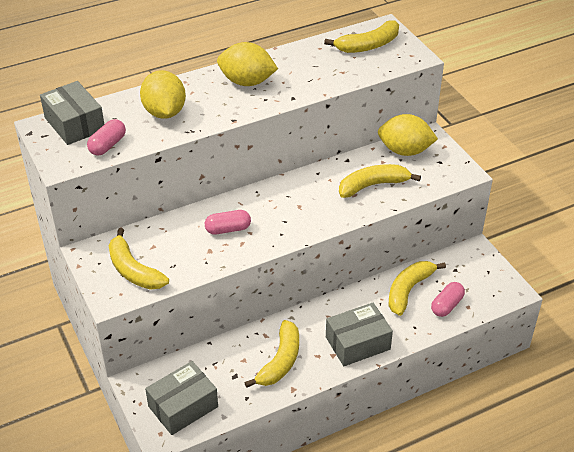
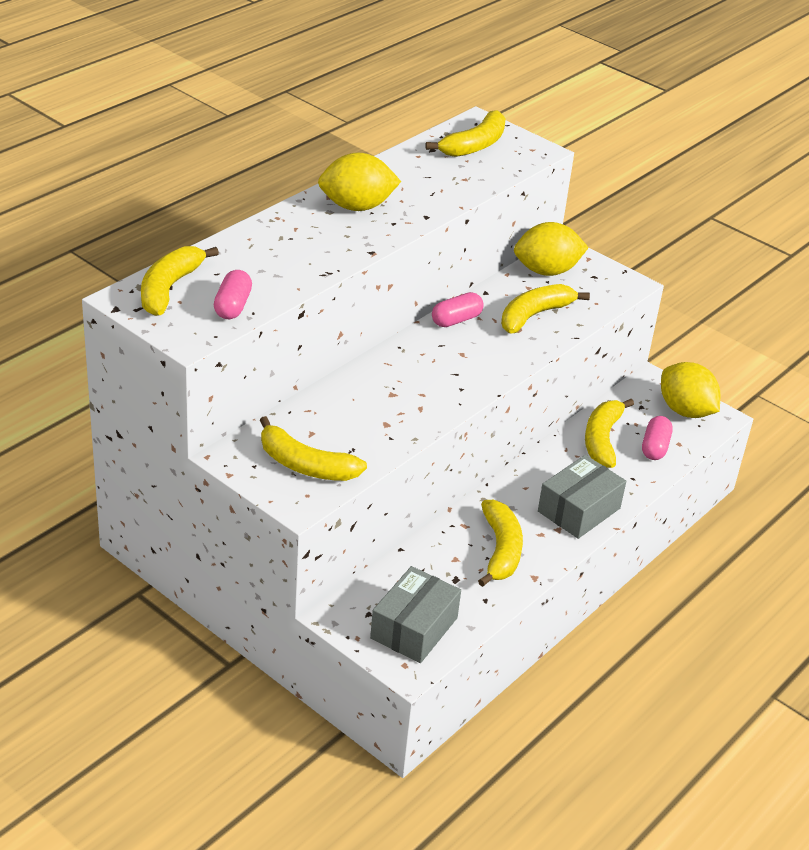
camera: 25 degrees left, 5 degrees down
grey box [40,81,104,145] -> yellow banana [141,246,219,316]
yellow lemon [140,70,186,119] -> yellow lemon moved to [661,362,720,418]
pink capsule [205,210,251,235] -> pink capsule moved to [432,292,484,327]

